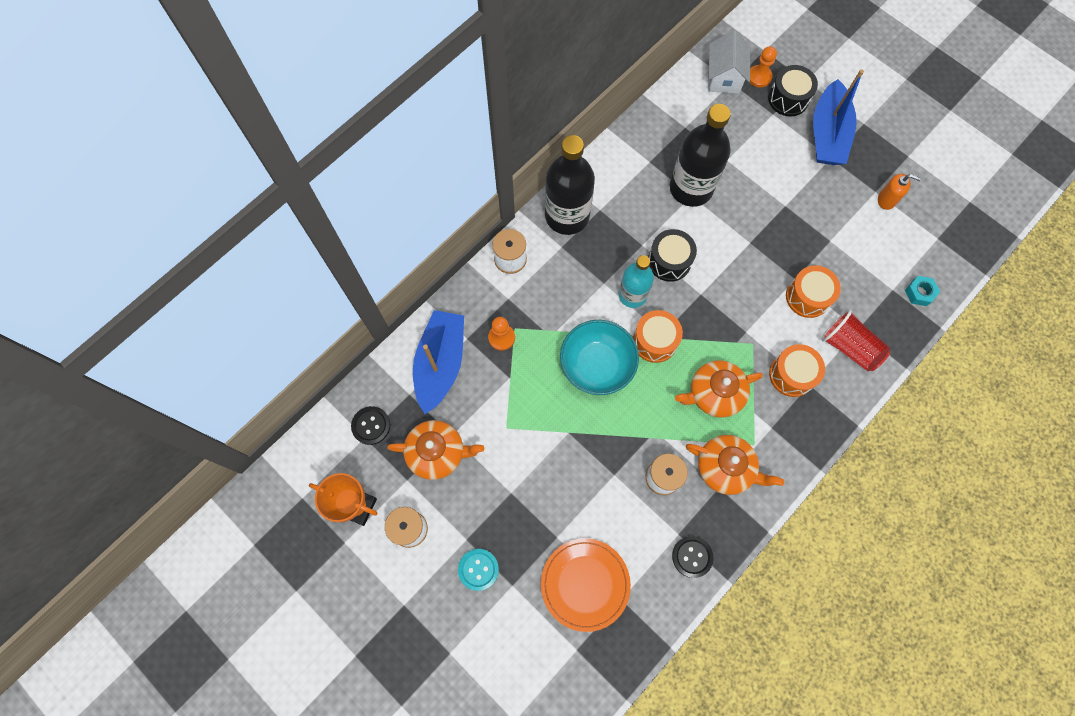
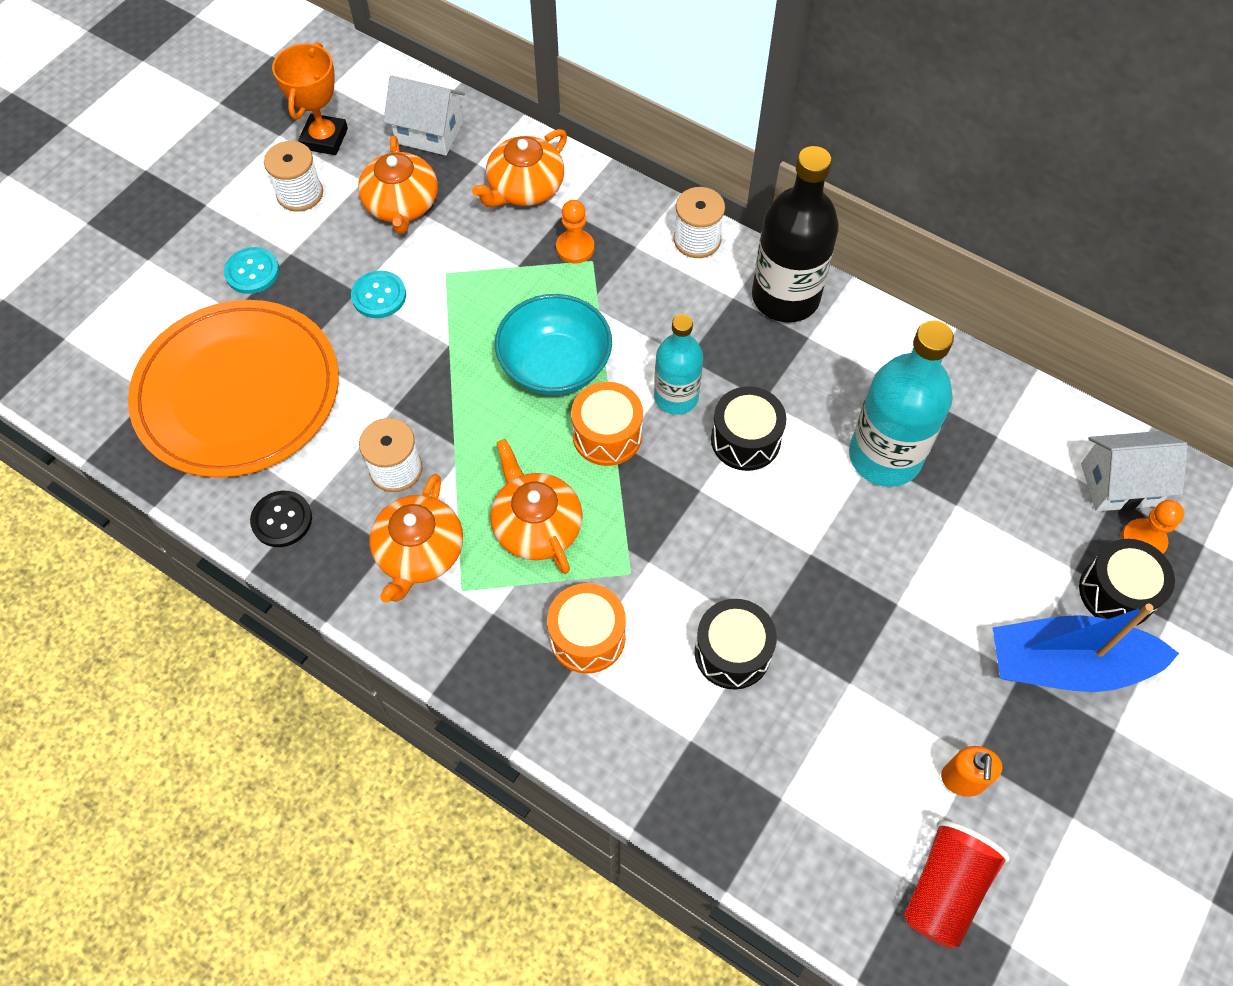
camera: 80 degrees right, 10 degrees down
black button [351,406,390,445] -> white house [383,75,465,156]
blue boat [413,310,464,414] -> orange teapot [472,129,567,207]
orange plate [541,538,631,632] -> orange plate [128,300,339,478], size x1.66
black bottle [670,104,731,207] -> turquoise bottle [849,320,954,487]
orange drum [786,265,841,318] -> black drum [695,599,777,689]
red cup [821,309,890,371] -> red cup moved to [904,820,1010,949]
turquoise nut [905,276,940,306] -> none
none -> turquoise button [351,271,406,318]

